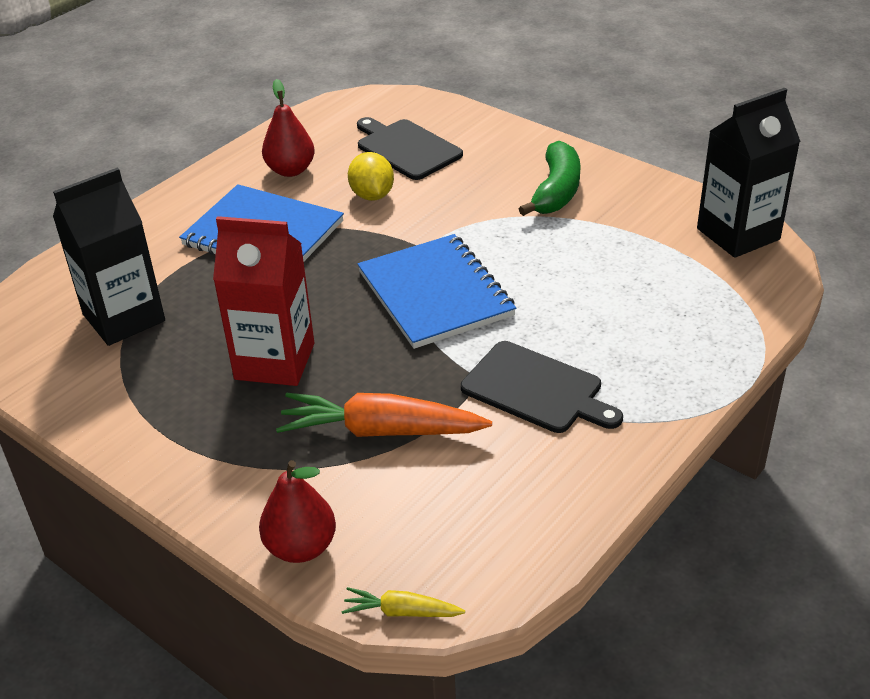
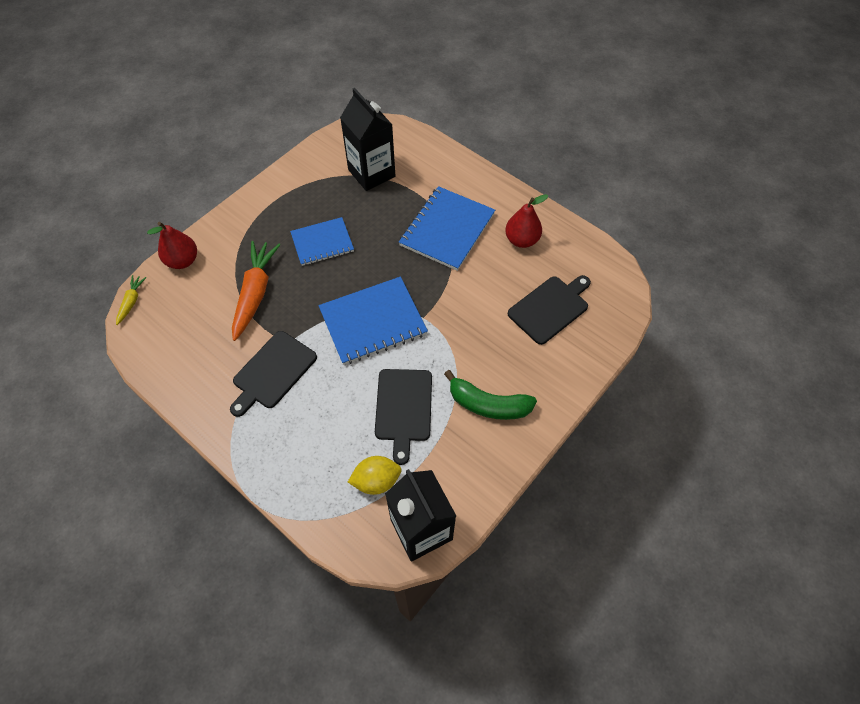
camera: 90 degrees right, 20 degrees up
red carton [213,216,314,386] -> blue notebook [290,217,354,266]
yellow lemon [348,152,394,201] -> yellow lemon moved to [348,456,401,495]
none -> black cutting board [375,369,432,465]

